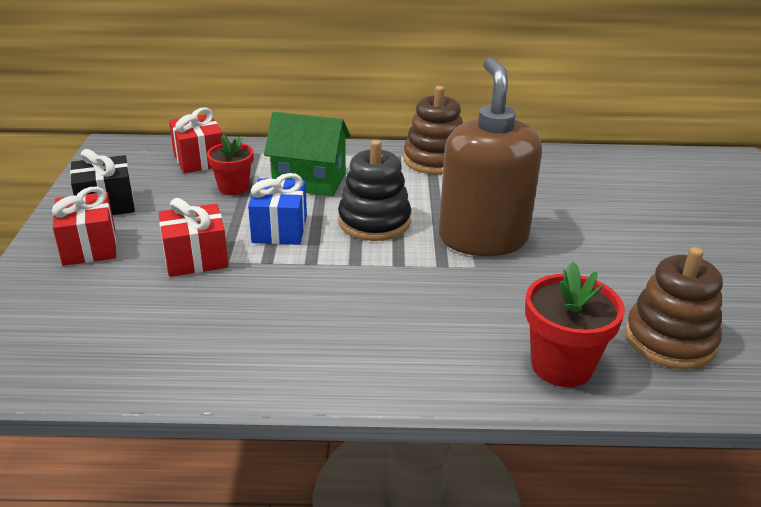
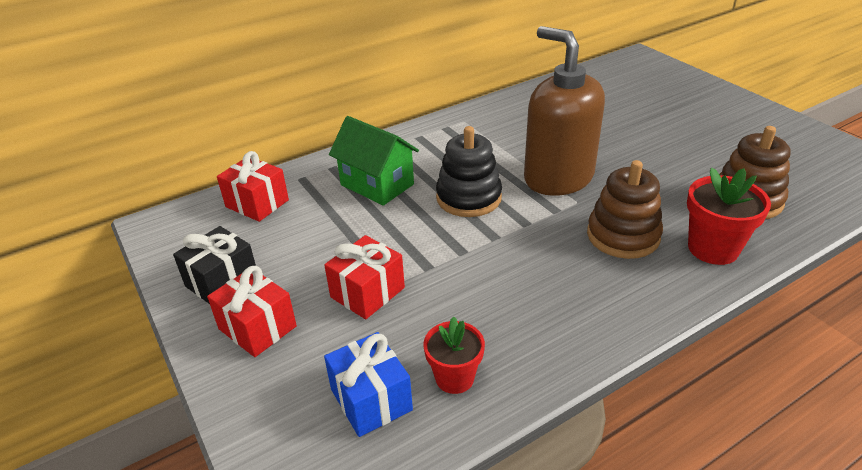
camera: 30 degrees left, 5 degrees up
red flower pot [207,134,253,195] -> red flower pot moved to [423,316,485,394]
blue gift [248,173,307,245] -> blue gift moved to [324,332,413,437]
green house [264,112,351,196] -> green house turned 60 degrees clockwise [329,116,419,206]
brown stacking toy [404,86,463,175] -> brown stacking toy moved to [587,160,663,259]

